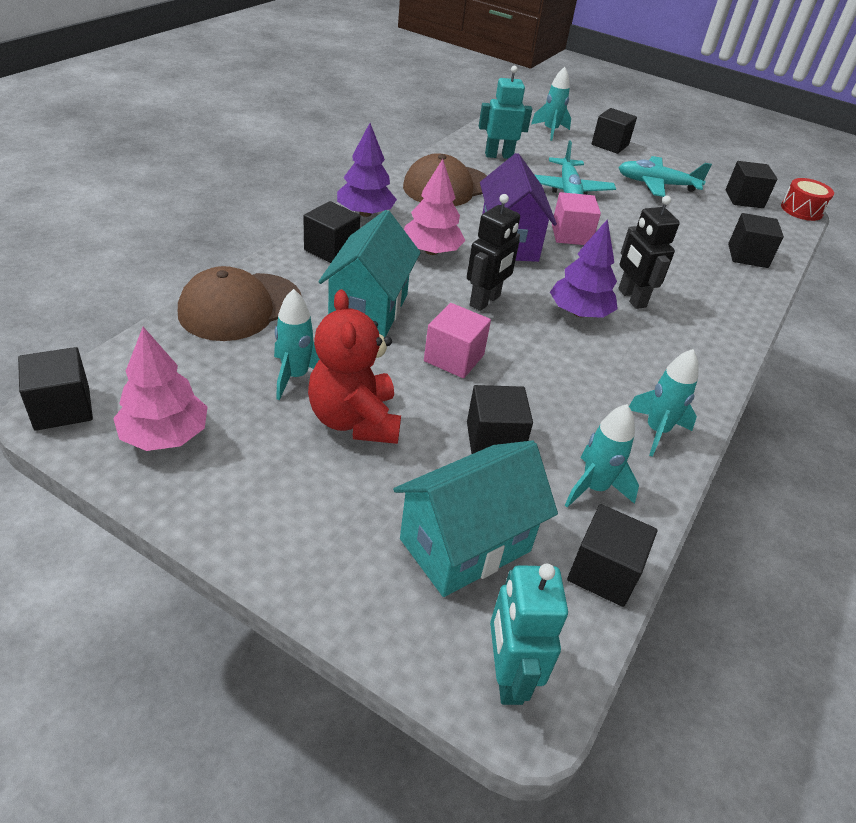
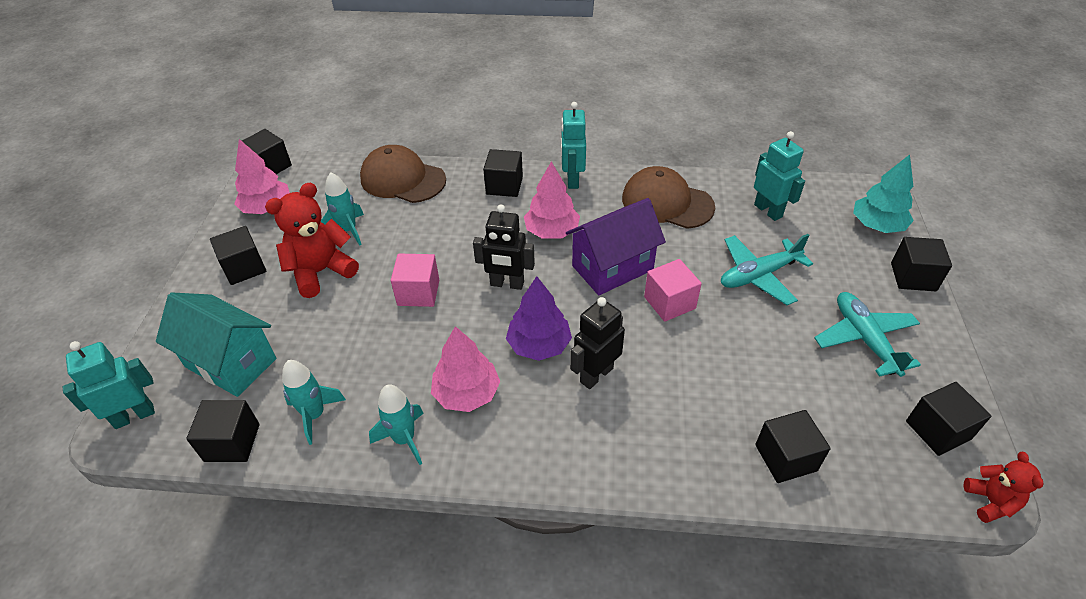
camera: 70 degrees right, 5 degrees up
turquoise house [318,210,421,337] -> none
purple tree [337,123,397,217] -> turquoise robot [561,102,586,189]
black cube [467,385,533,454] -> black cube moved to [210,226,267,285]
turquoise rocket [531,67,571,141] -> turquoise tree [853,154,914,233]
red drum [781,178,834,221] -> red teddy bear [963,452,1043,523]
none -> pink tree [431,326,500,412]

